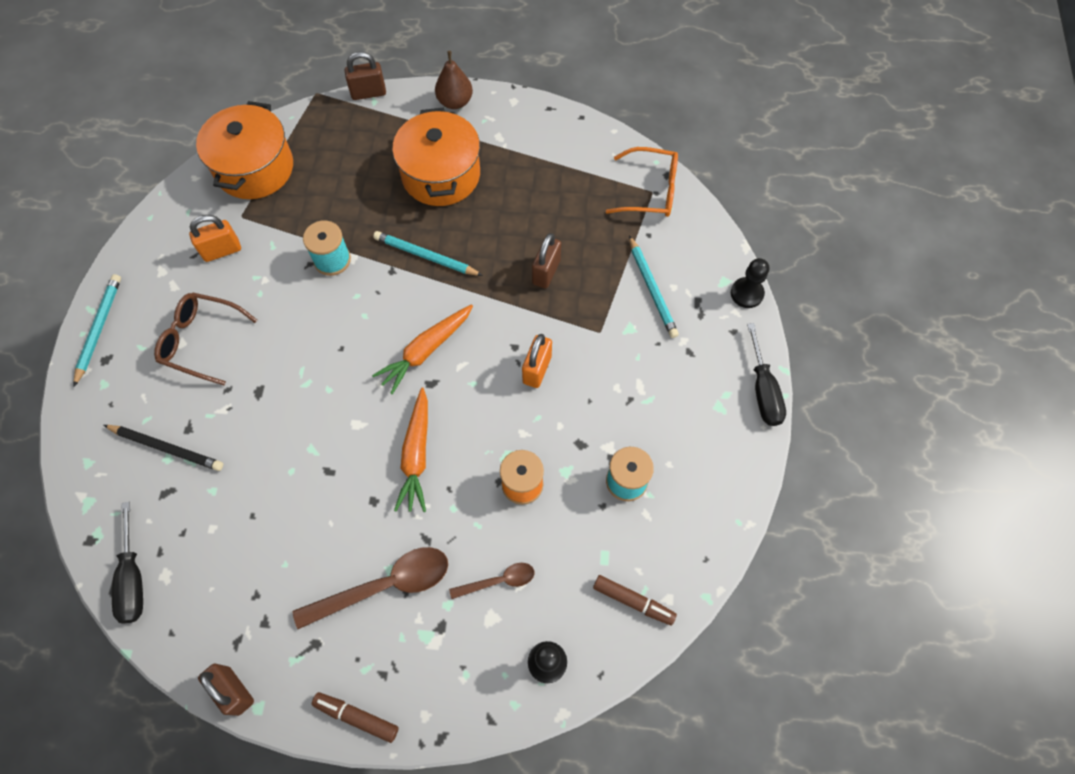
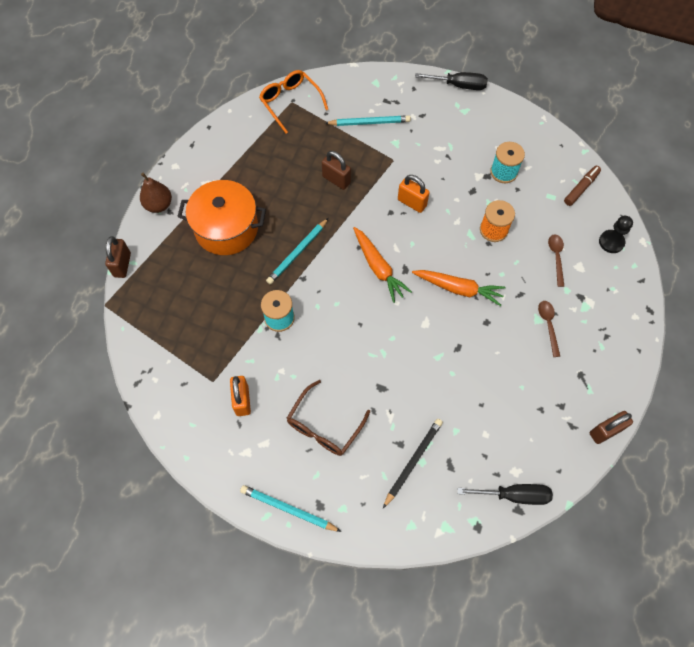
camera: 75 degrees left, 0 degrees up
orange pot [196,101,293,199] -> none
brown spoon [293,547,448,629] -> brown spoon [538,301,560,357], size x0.54
brown marker [311,692,399,743] -> none
orange glasses [606,147,678,217] -> orange glasses turned 60 degrees counterclockwise [259,70,328,133]
black pawn [731,258,769,308] -> none

